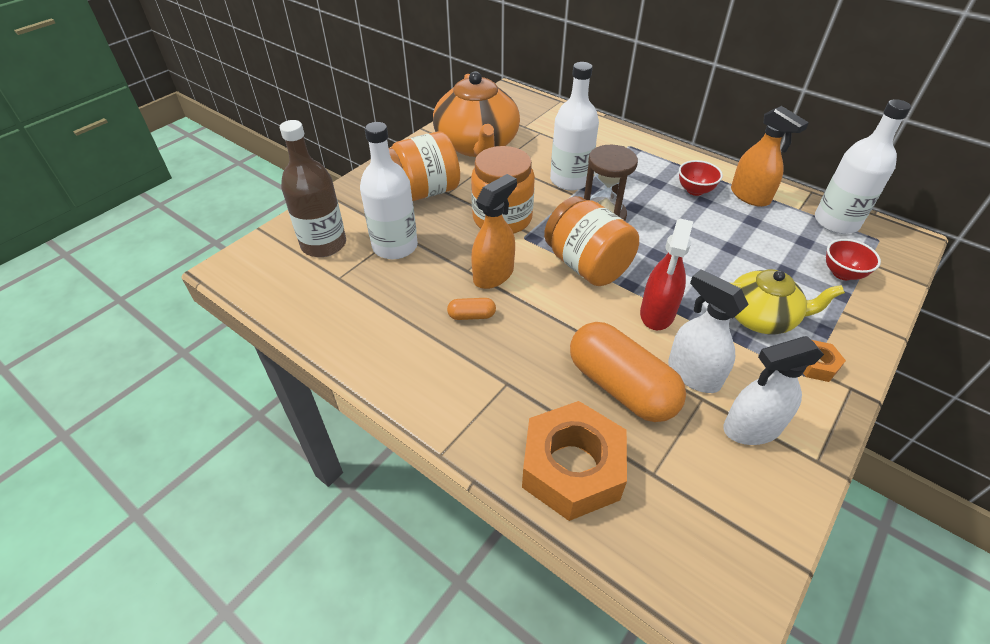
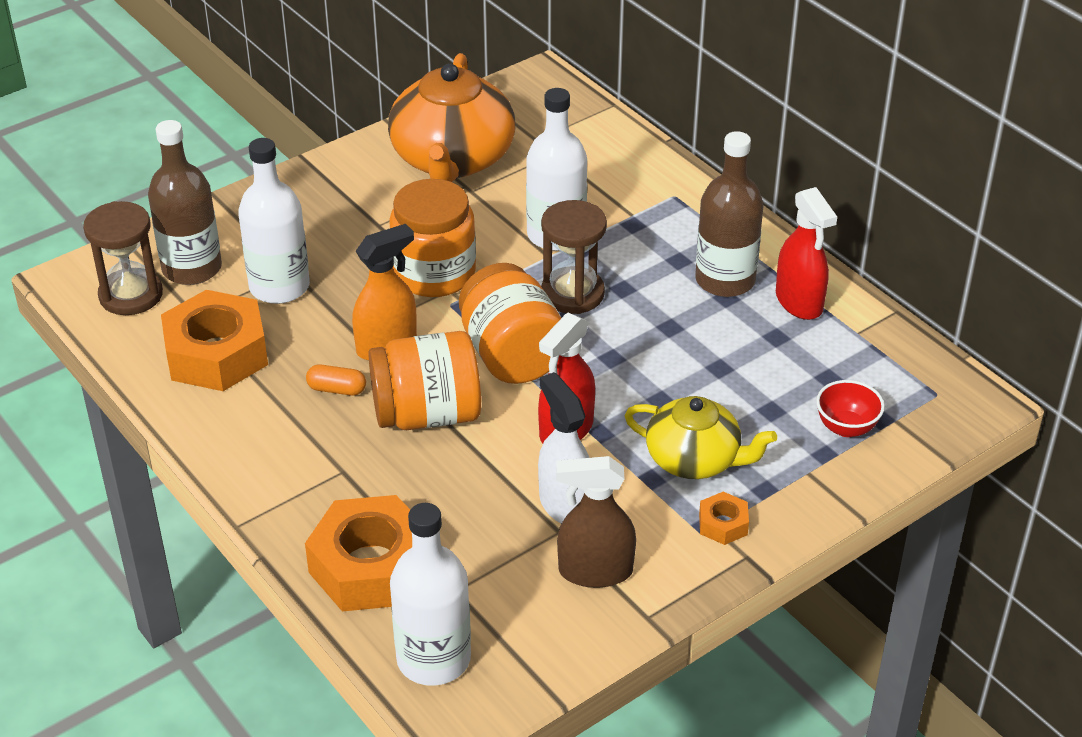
camera: 15 degrees right, 5 degrees down
orange jar [389,132,460,201] -> orange jar moved to [369,331,481,430]
orange capsule [570,322,686,422] -> none
red bowl [679,160,723,196] -> brown bottle [695,131,763,297]
white spray bottle [723,336,824,445] -> brown spray bottle [556,456,636,588]
orange spray bottle [731,106,809,207] -> red spray bottle [776,187,837,320]
white bottle [815,99,911,234] -> white bottle moved to [390,503,471,686]
none -> brown hourglass [83,201,163,315]
none -> orange nut [161,290,268,391]

